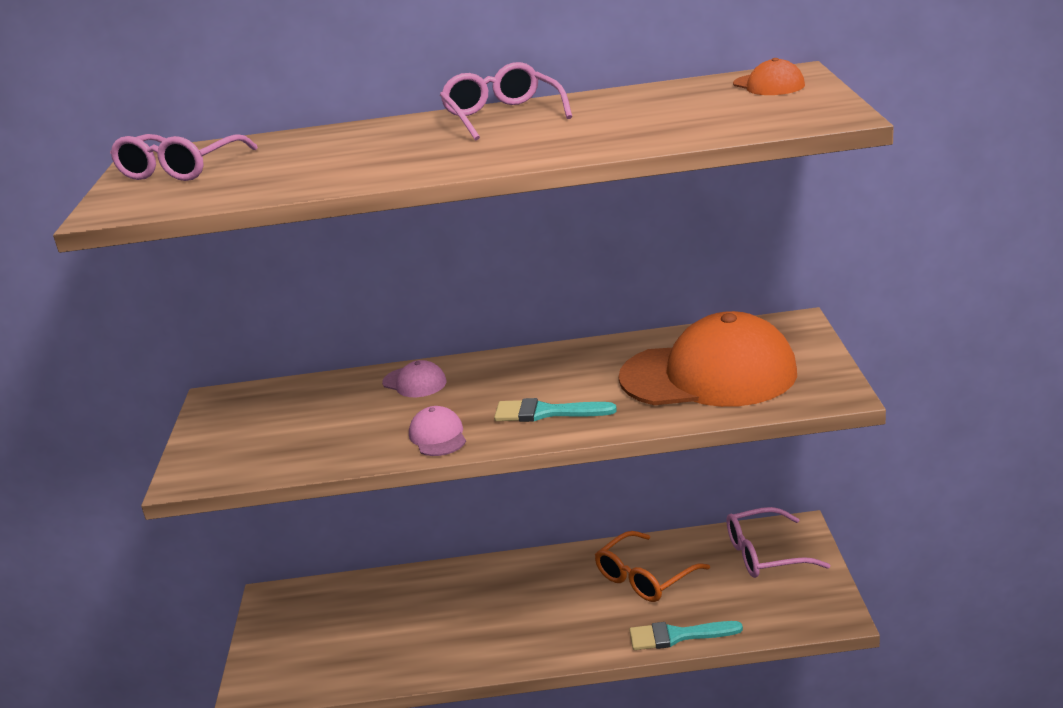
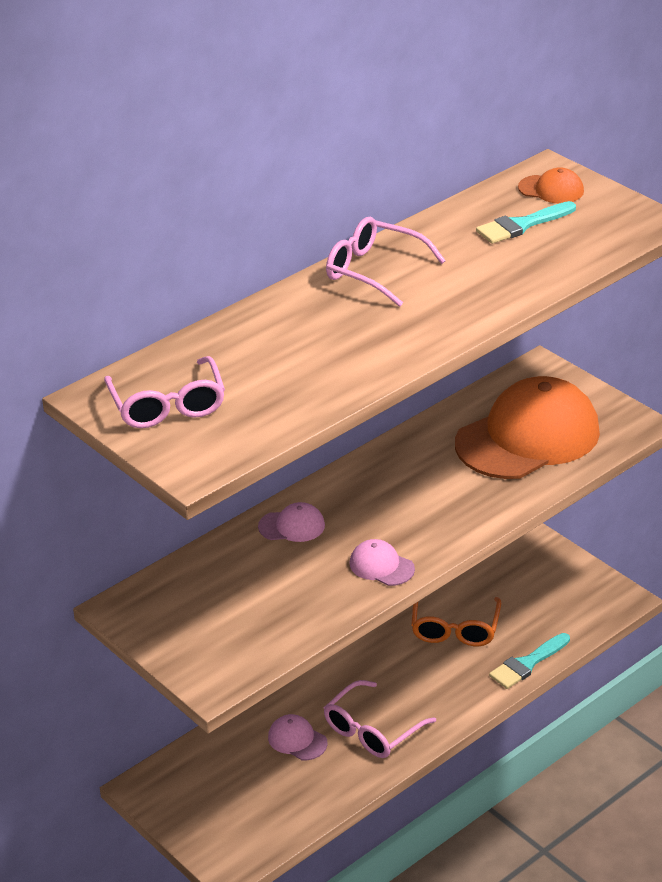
camera: 40 degrees left, 10 degrees up
turquoise brush [494,398,617,422] -> turquoise brush moved to [476,201,576,244]
pink glasses [726,507,830,578] -> pink glasses moved to [324,680,436,758]
none -> pink cap [268,714,327,760]

